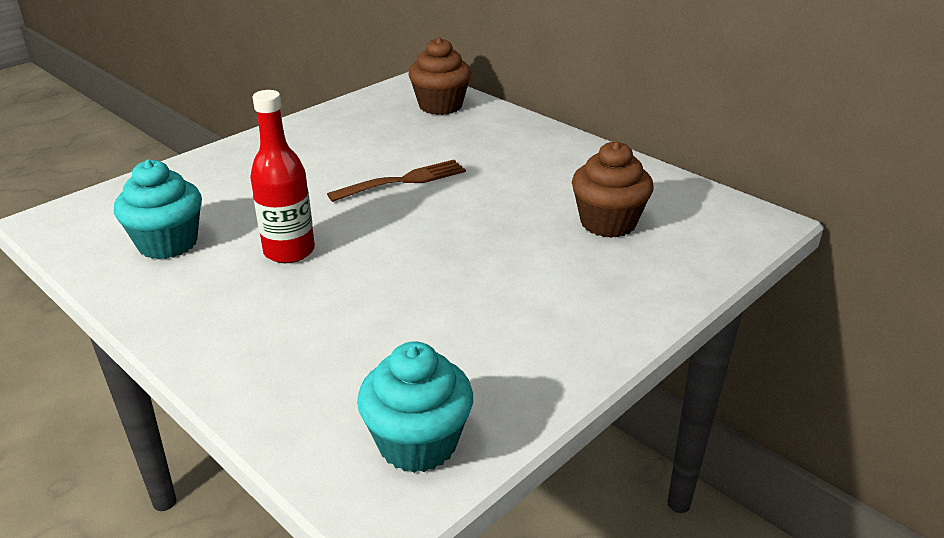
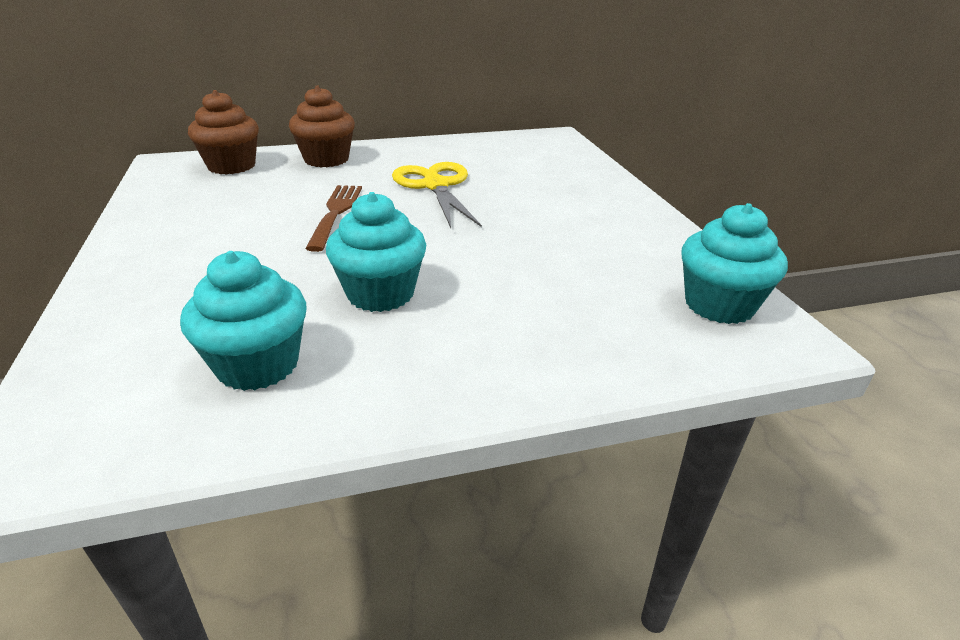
camera: 60 degrees left, 0 degrees up
red bottle [250,90,315,263] -> turquoise cupcake [326,192,426,312]
brown cupcake [572,141,654,238] -> brown cupcake moved to [289,86,355,167]
none -> yellow scissors [392,162,482,228]

